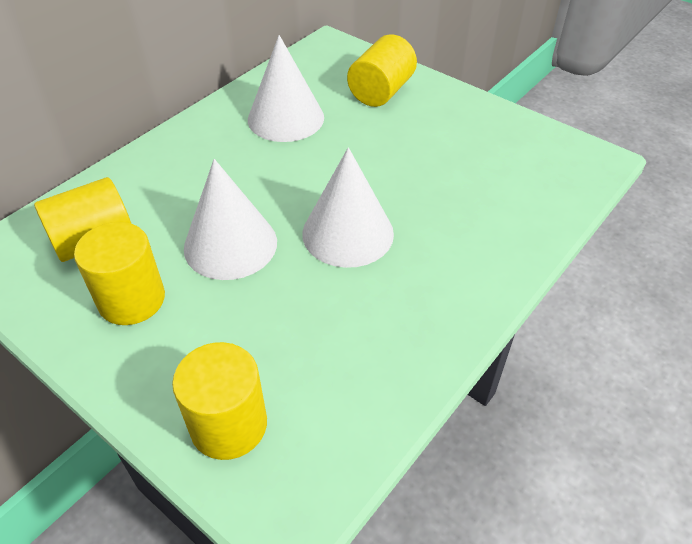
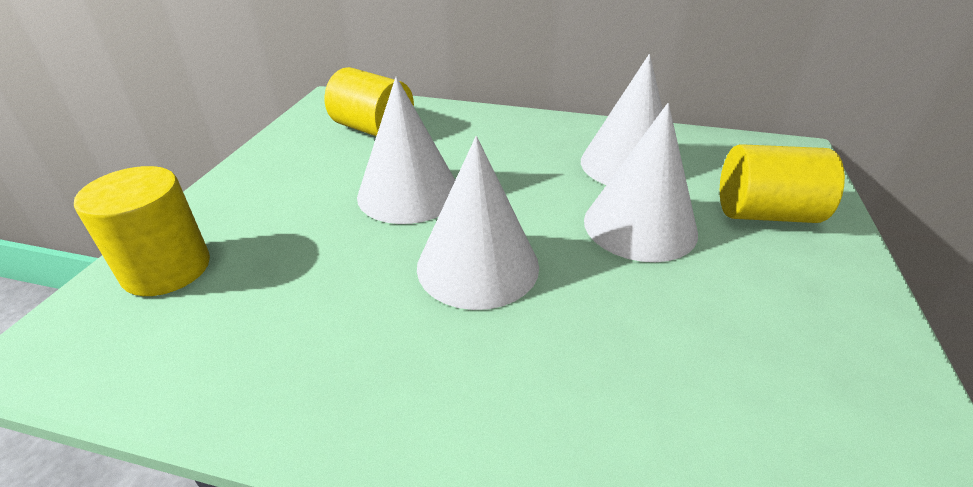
camera: 65 degrees right, 10 degrees down
yellow cylinder [74,222,165,325] -> none
none -> white cone [584,103,698,262]

